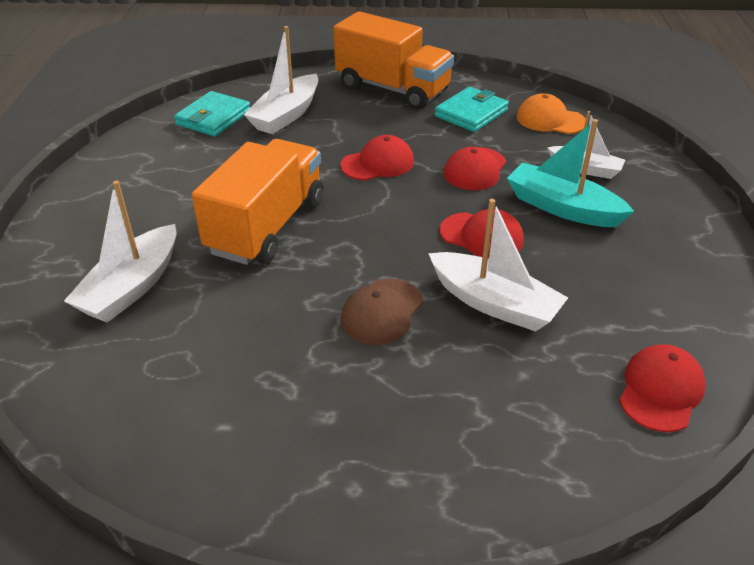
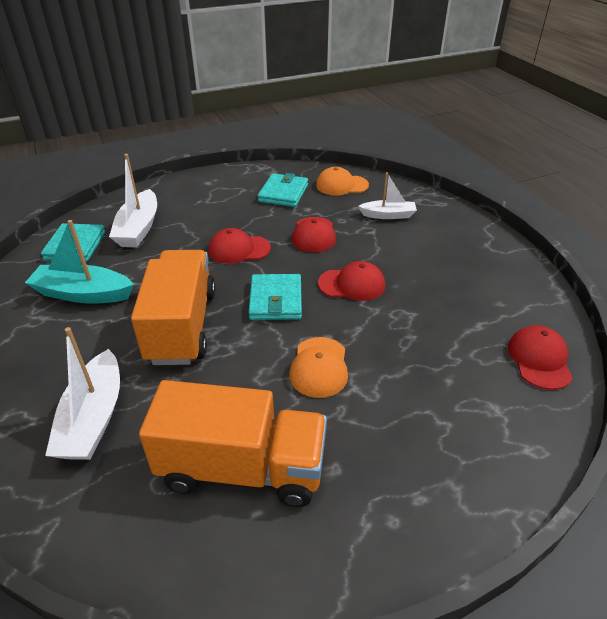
camera: 25 degrees left, 0 degrees up
orange truck [333,11,454,109] -> orange truck moved to [139,380,327,507]
red cap [341,135,414,181] -> red cap turned 135 degrees counterclockwise [208,228,271,264]
brown cap [341,279,423,345] -> orange cap [289,337,348,398]
white boat [428,199,568,332] -> none
turquoise boat [507,119,634,227] -> turquoise boat moved to [25,220,134,304]
none -> turquoise wallet [248,274,302,320]

